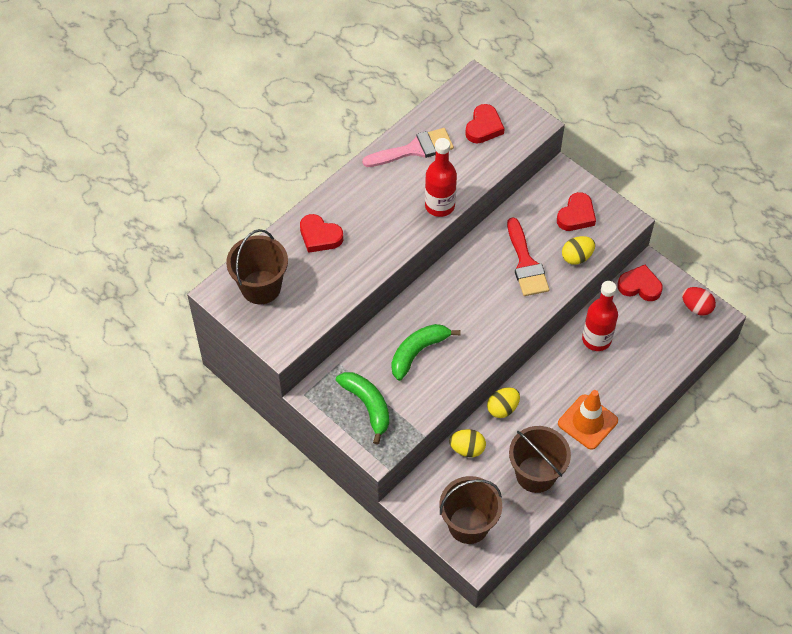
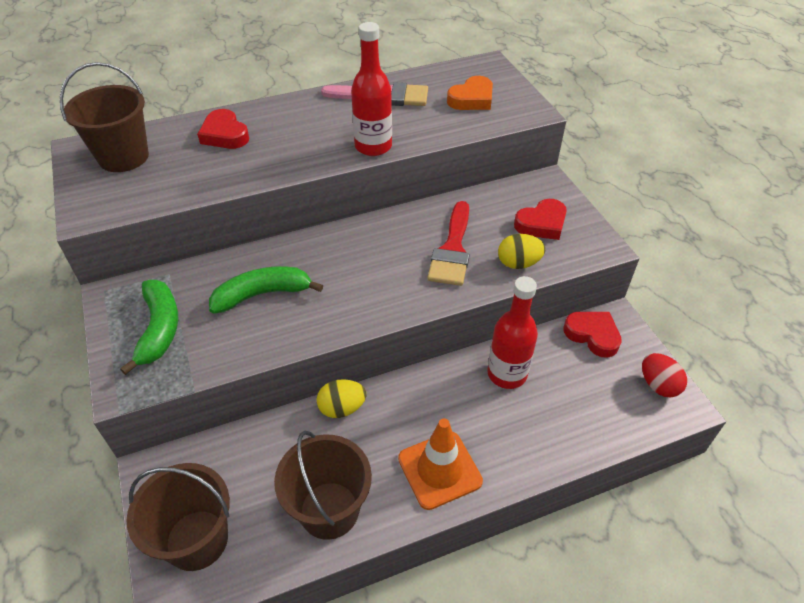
camera: 25 degrees right, 10 degrees down
yellow egg [449,429,486,457] -> none
red heart [465,104,505,143] -> orange heart [447,76,493,110]

